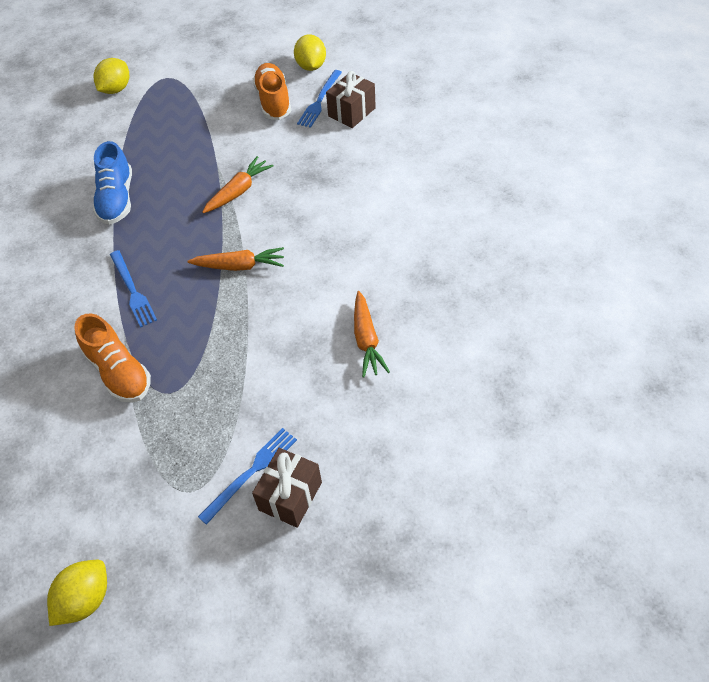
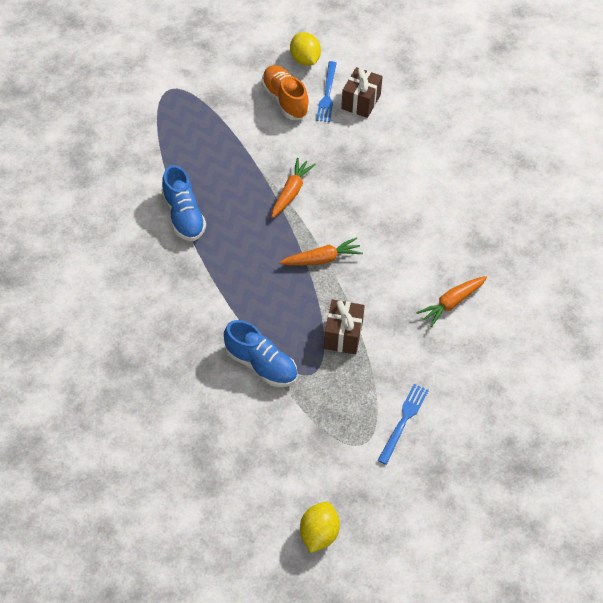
camera: 20 degrees left, 0 degrees up
orange shoe [74,313,151,403] -> blue shoe [224,320,297,387]
yellow lemon [93,58,129,94] -> none
blue fork [110,250,157,328] -> none
brown gift [252,448,322,528] -> brown gift moved to [324,299,365,354]
orange carrot [354,291,390,378] -> orange carrot turned 75 degrees clockwise [416,276,487,327]

